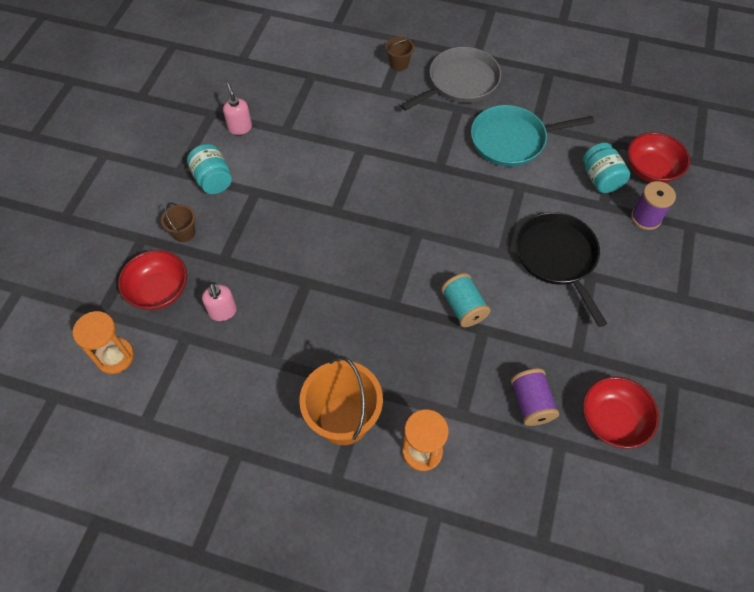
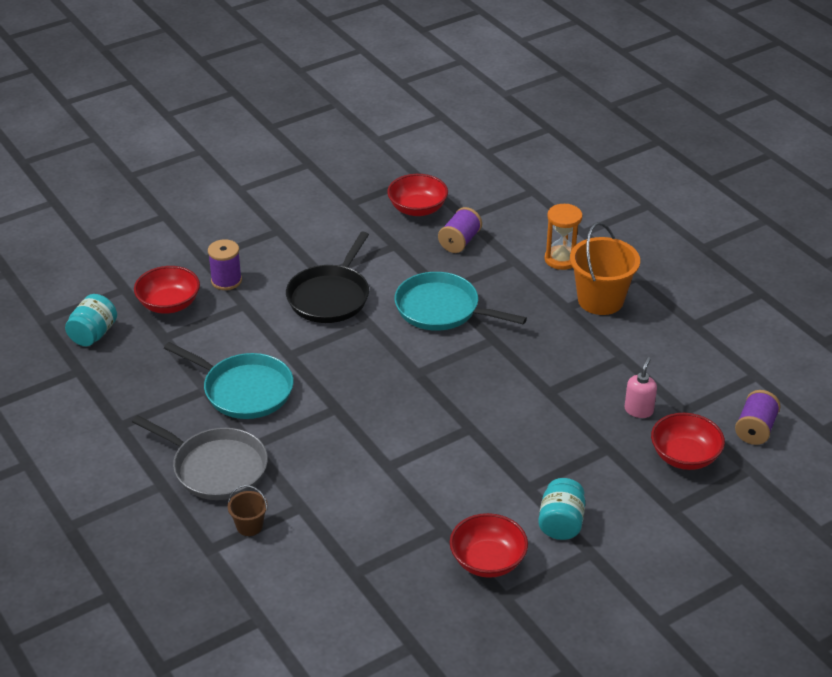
camera: 140 degrees left, 20 degrees down
orange hourglass [73,311,134,374] -> purple spool [735,390,781,445]
brown bucket [161,203,195,242] -> none
pink soap dispenser [223,83,252,135] -> red bowl [450,513,528,578]
grey pan [401,47,501,111] -> grey pan turned 150 degrees counterclockwise [132,415,268,500]
turquoise spool [441,273,490,327] -> turquoise pan [395,272,527,331]
turquoise jar [583,143,630,193] -> turquoise jar moved to [65,294,117,346]

